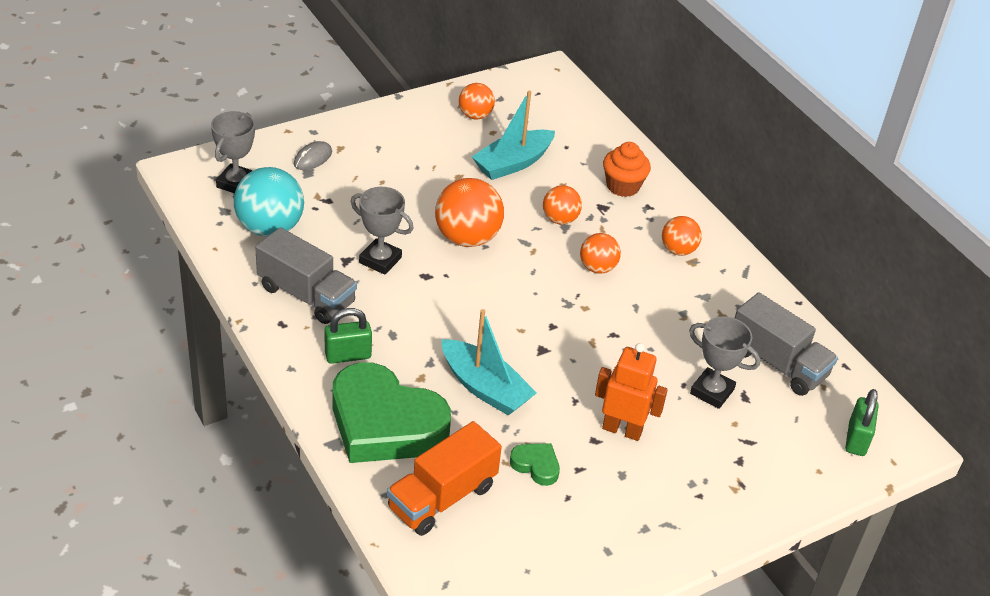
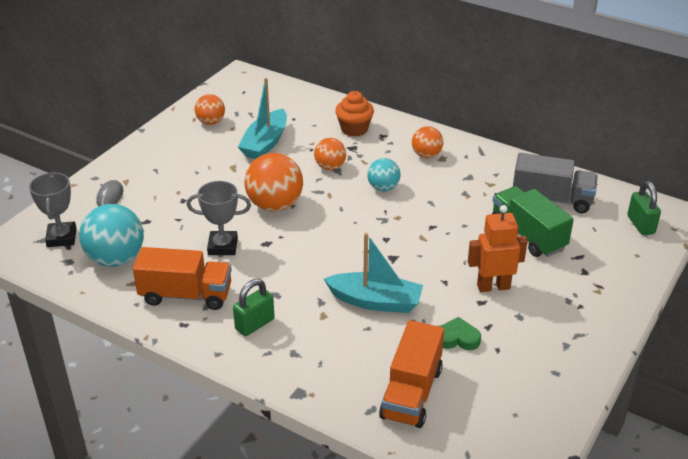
camera: 25 degrees left, 5 degrees down
grey truck [255,227,357,324] -> orange truck [133,247,232,310]
green heart [332,362,451,463] -> none
orange ball [580,233,621,274] -> turquoise ball [367,158,401,191]
grey trophy [689,316,760,409] -> green truck [492,186,574,257]

